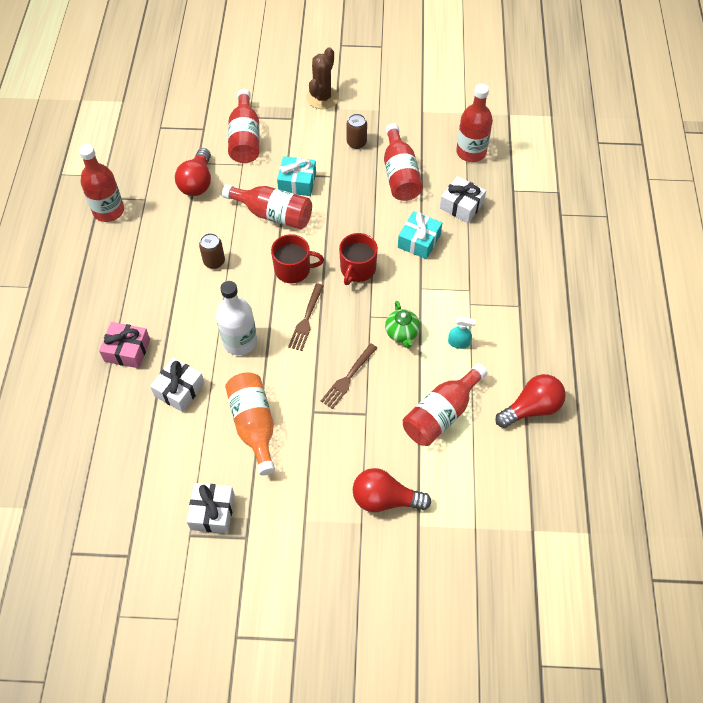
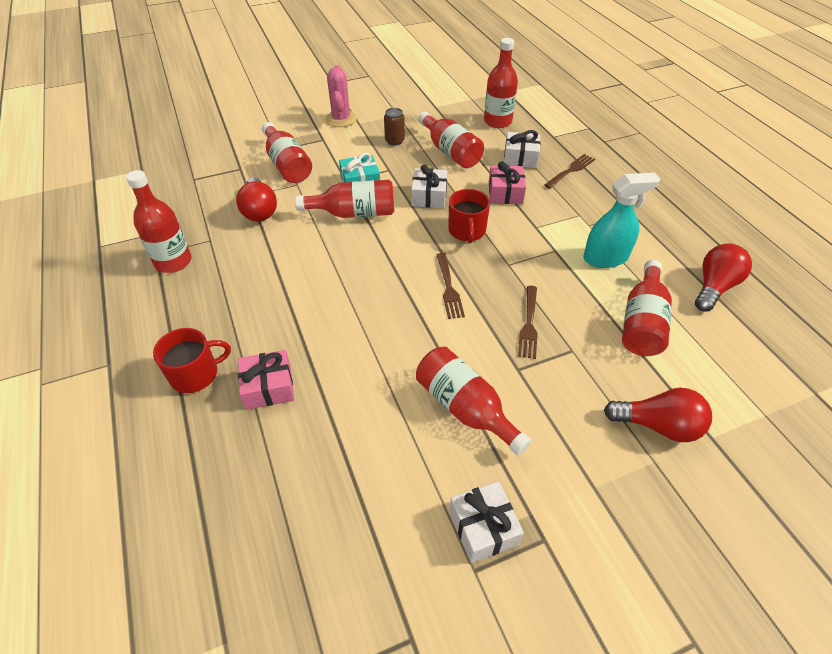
camera: 25 degrees left, 10 degrees down
white gift [150,358,205,412] -> white gift moved to [411,164,447,208]
brown can [199,233,225,269] -> none
white bottle [216,281,257,355] -> none
orange bottle [225,372,275,475] -> red bottle [416,347,531,455]
red mug [271,234,324,283] -> red mug moved to [153,328,231,393]
brown cactus [306,47,339,109] -> pink cactus [325,65,357,127]
red light bulb [353,468,431,512] -> red light bulb turned 150 degrees counterclockwise [604,388,712,442]
green teapot [385,301,420,348] -> none
turquoise gift [398,211,442,259] -> pink gift [489,161,526,204]
turquoise spray bottle [448,316,476,349] -> turquoise spray bottle [583,172,660,268], size x2.04
none -> brown fork [544,154,595,189]

